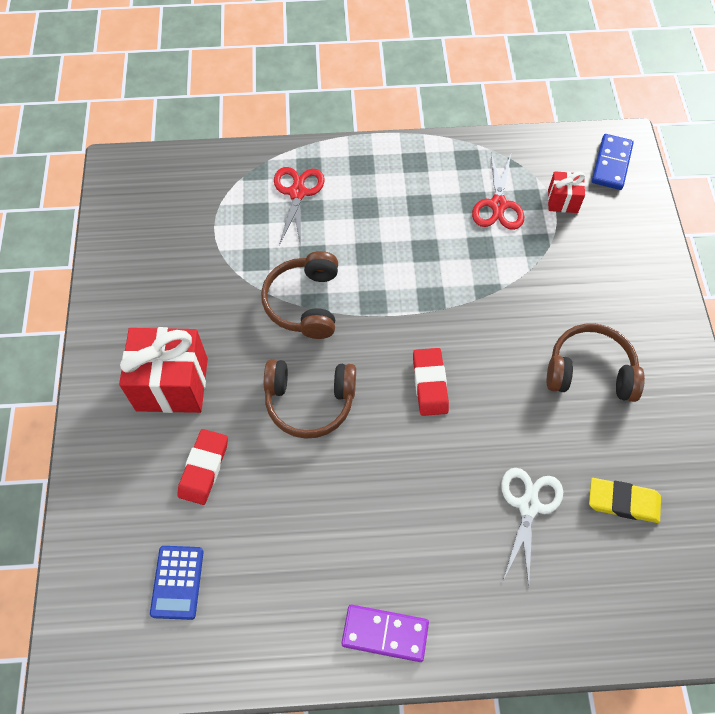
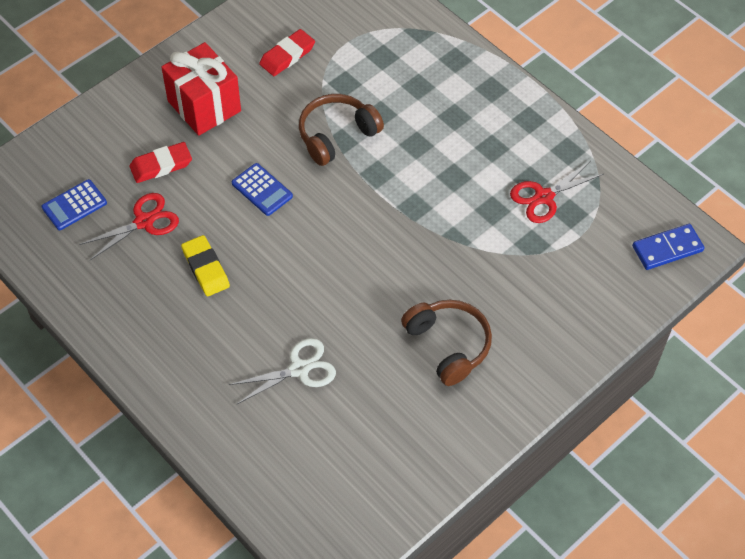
camera: 50 degrees right, 5 degrees down
brown headphones [264,360,356,439] -> blue calculator [232,163,293,216]
red scissors [274,167,325,246] -> red scissors moved to [79,193,179,260]
purple domino [342,605,429,662] -> none
red eraser [413,348,449,416] -> red eraser moved to [259,29,315,76]
red gift [548,171,585,213] -> none
yellow eraser [589,478,661,523] -> yellow eraser moved to [181,235,230,296]

